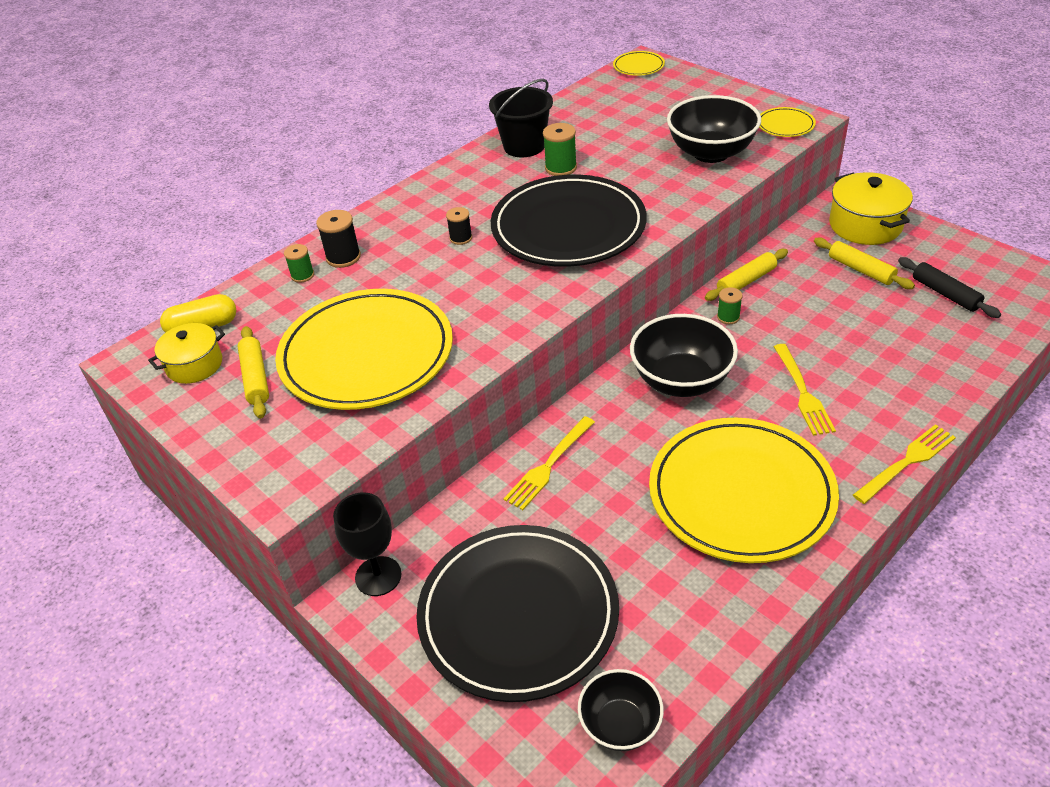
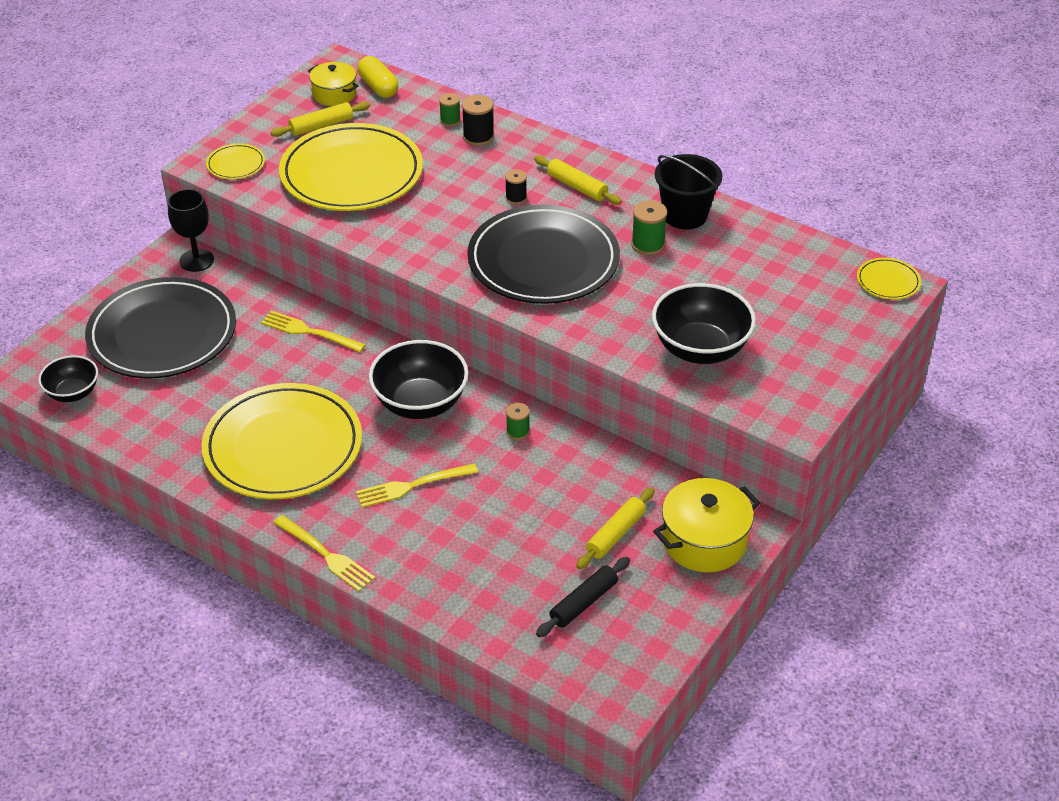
camera: 75 degrees right, 0 degrees up
yellow rolling pin [705,249,788,301] -> yellow rolling pin moved to [534,155,622,205]
yellow plate [759,107,816,137] -> yellow plate moved to [206,143,265,179]

